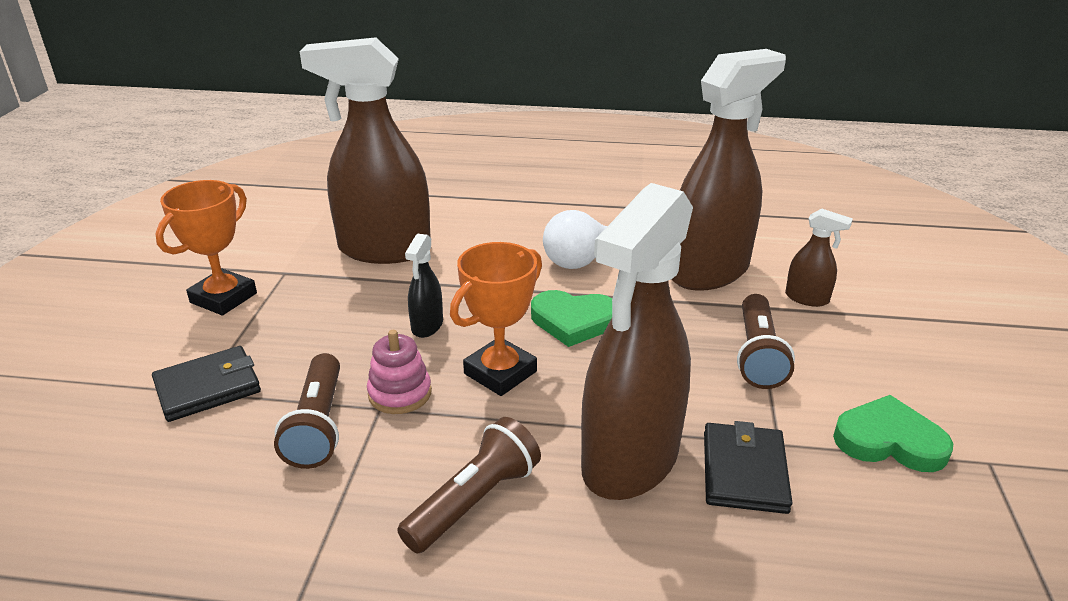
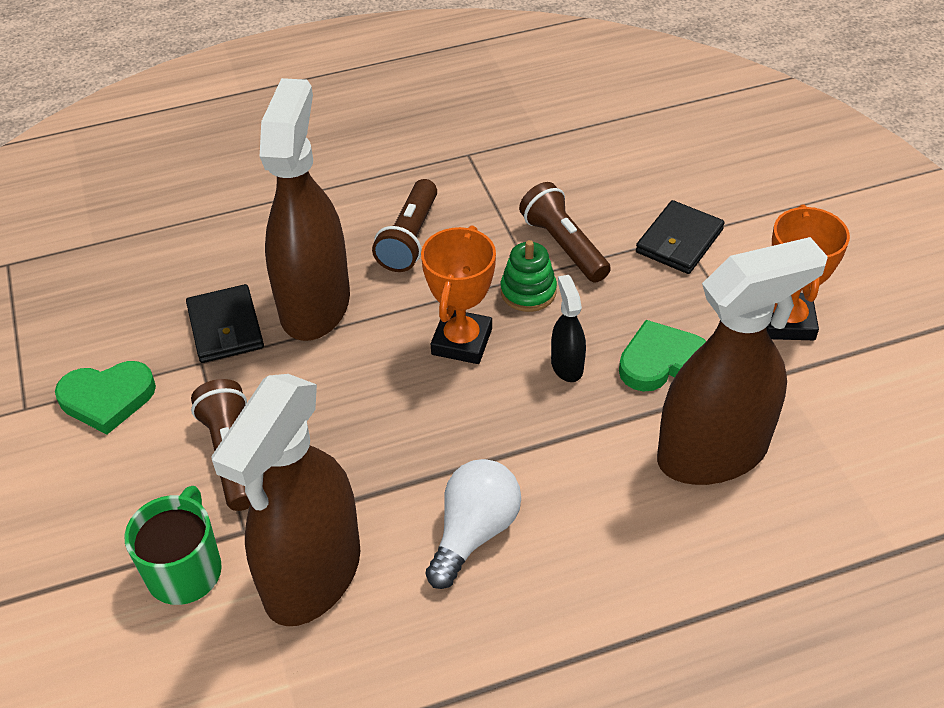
camera: 155 degrees right, 15 degrees up
pink stacking toy [367,330,432,414] -> green stacking toy [501,240,557,312]
green heart [531,290,612,347] -> green heart moved to [619,320,706,391]
brown spray bottle [785,208,853,307] -> green mug [125,486,222,605]

